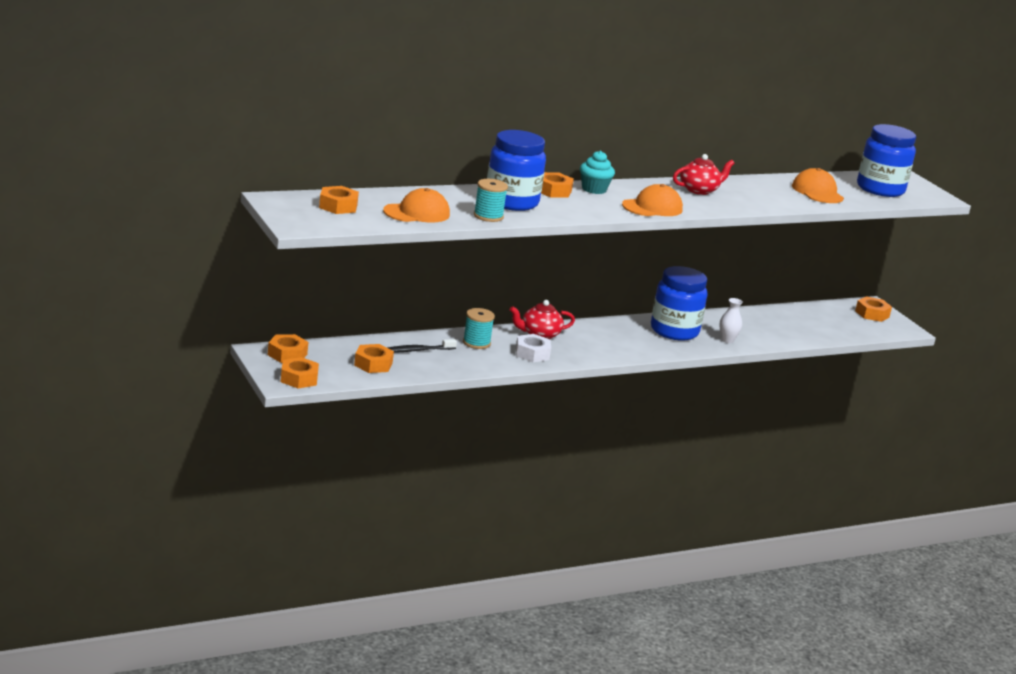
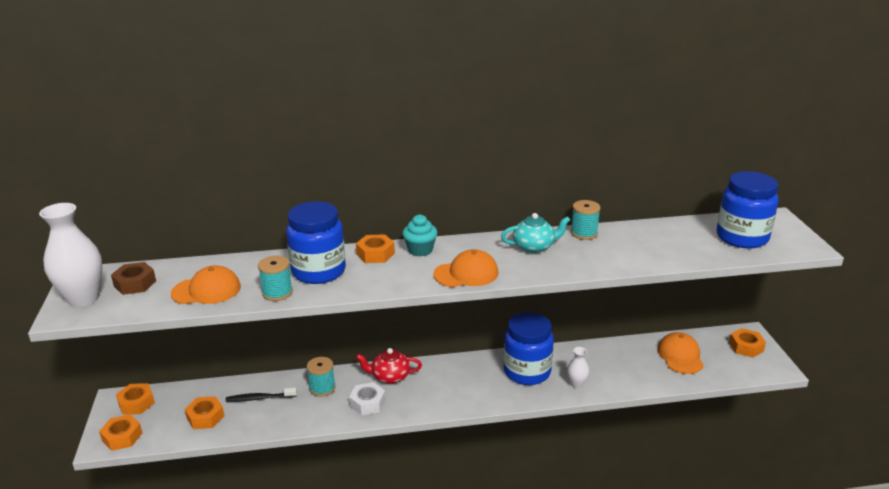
camera: 20 degrees right, 5 degrees up
orange nut [319,186,359,214] -> brown nut [111,262,156,295]
red teapot [673,154,735,195] -> turquoise teapot [501,213,570,253]
orange cap [792,168,844,203] -> orange cap moved to [657,332,704,374]
none -> white vase [39,203,102,307]
none -> turquoise spool [571,200,601,240]

